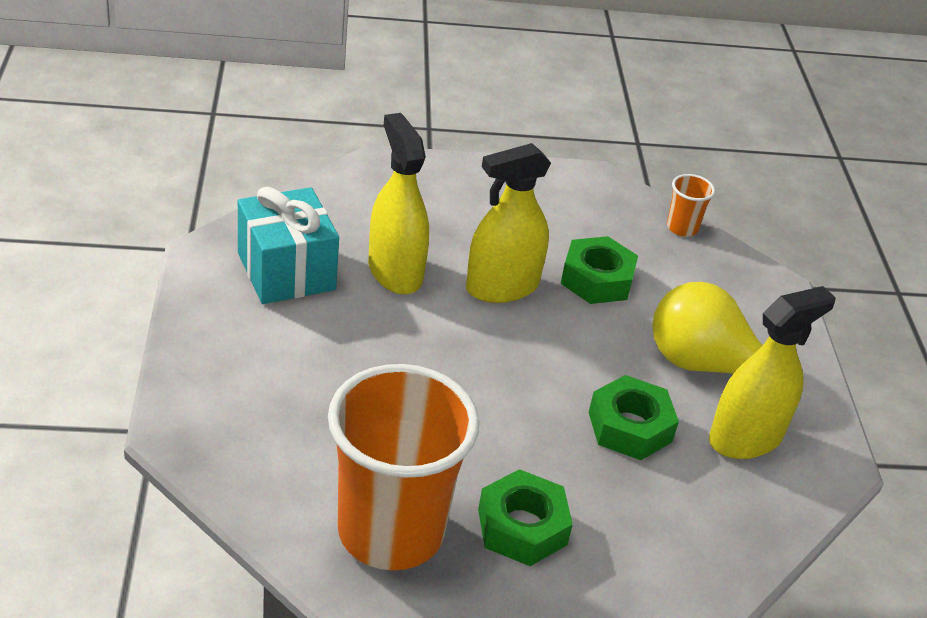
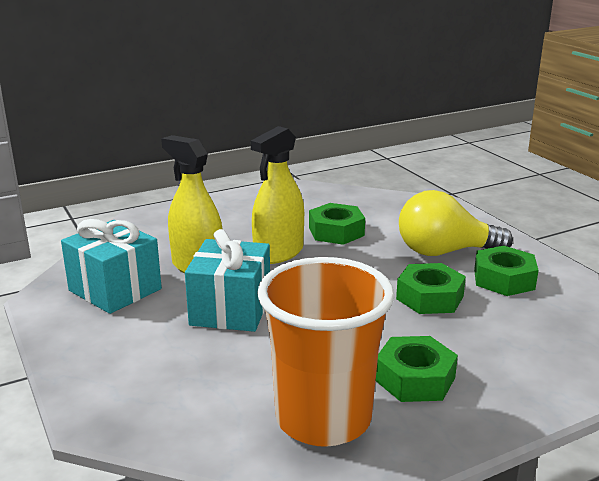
camera: 20 degrees left, 15 degrees down
orange cup [667,174,715,237] -> none
yellow spray bottle [709,286,836,459] -> green nut [474,246,539,296]
none -> turquoise gift [185,229,270,332]

